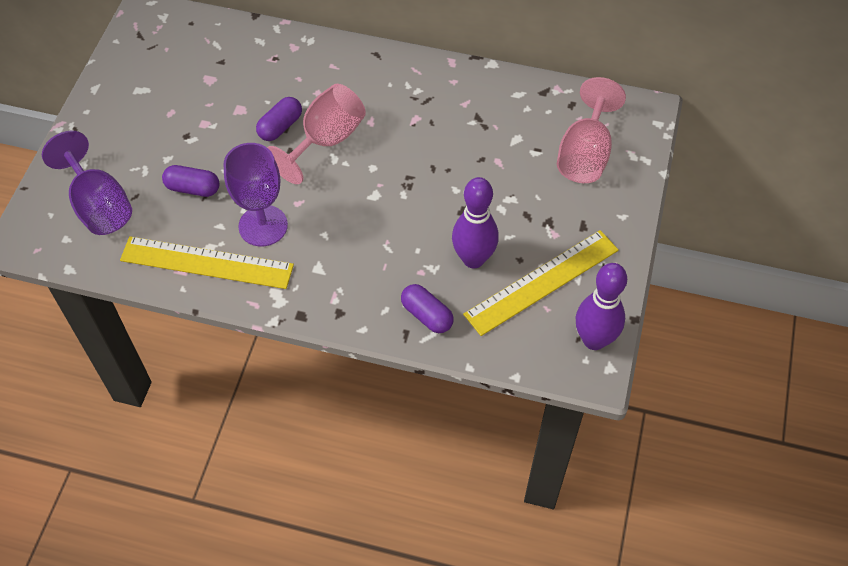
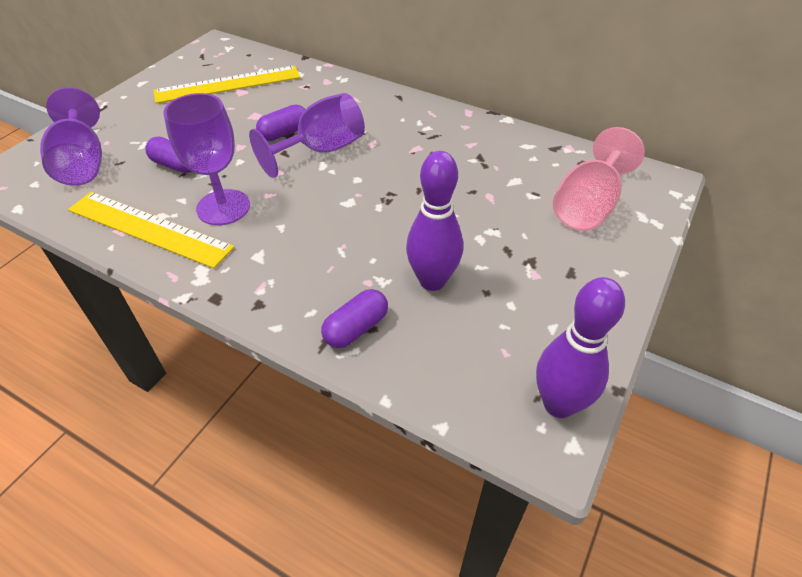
camera: 15 degrees right, 10 degrees down
pink goblet [267,84,366,184] -> purple goblet [249,93,365,178]
purple capsule [401,284,454,333] -> purple capsule turned 75 degrees clockwise [321,289,388,348]
yellow ruler [463,230,619,336] -> yellow ruler moved to [154,65,300,104]

